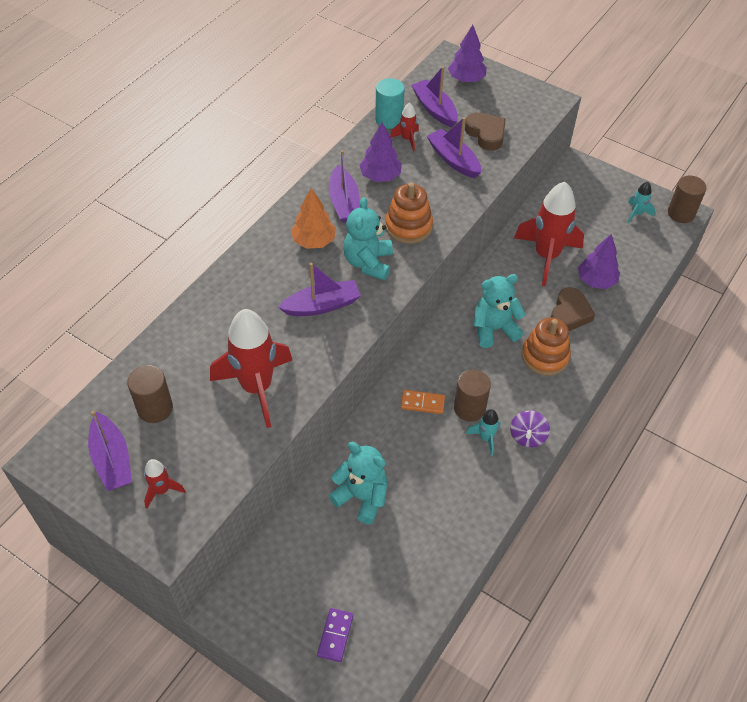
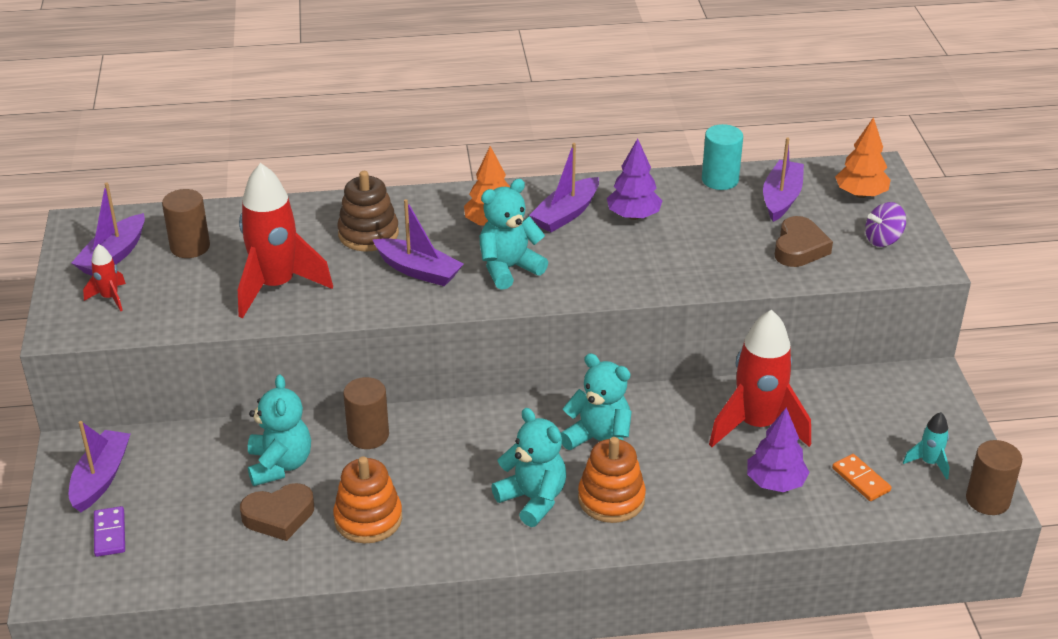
camera: 50 degrees right, 15 degrees down
purple domino [317,608,353,662] -> purple domino turned 75 degrees counterclockwise [94,506,125,557]
orange stacking toy [385,182,433,244] -> orange stacking toy moved to [333,456,402,543]
red rocket [390,103,419,151] -> none
orange domino [401,390,445,414] -> orange domino moved to [832,454,892,501]
purple boat [427,117,481,178] -> purple boat moved to [69,421,130,512]
purple tree [448,25,487,82] -> orange tree [835,117,891,198]
brown cylinder [454,369,491,422] -> brown cylinder moved to [343,377,389,449]
turquoise rocket [466,409,501,456] -> none
purple spinning top [510,410,550,448] -> purple spinning top moved to [865,202,906,247]
brown heart [551,287,595,331] -> brown heart moved to [240,483,314,541]
none -> brown stacking toy [337,171,399,252]
none -> turquoise teddy bear [491,408,566,527]

